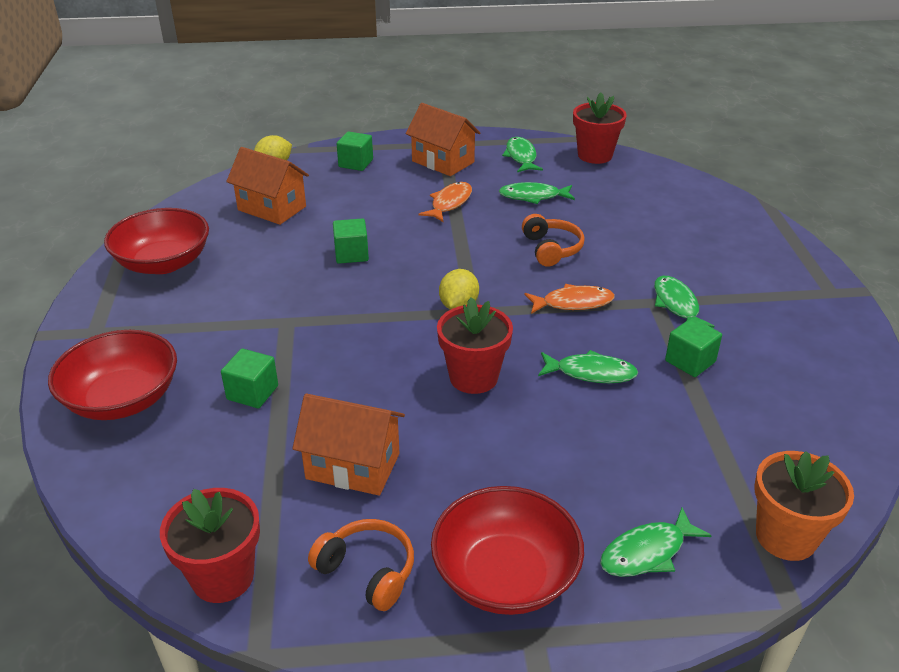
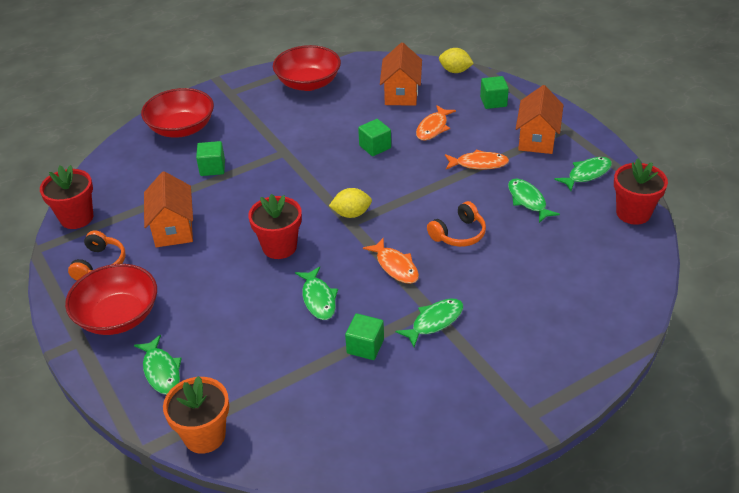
camera: 65 degrees right, 5 degrees up
green fish [600,507,712,577] -> green fish turned 150 degrees counterclockwise [134,335,182,395]
none -> orange fish [416,105,456,140]

